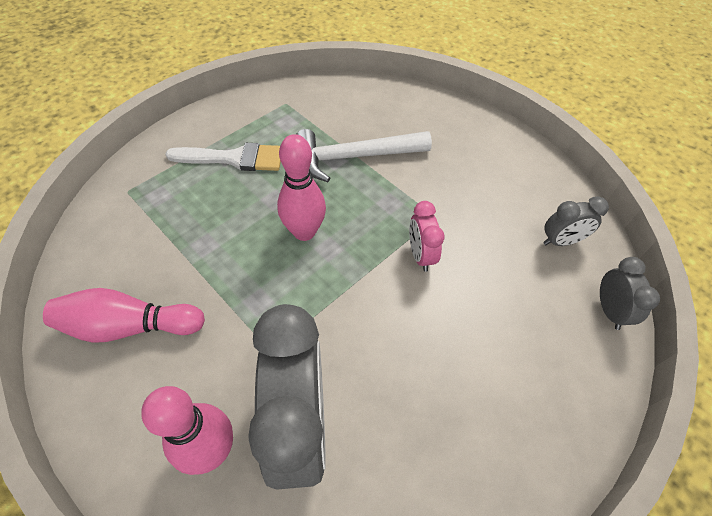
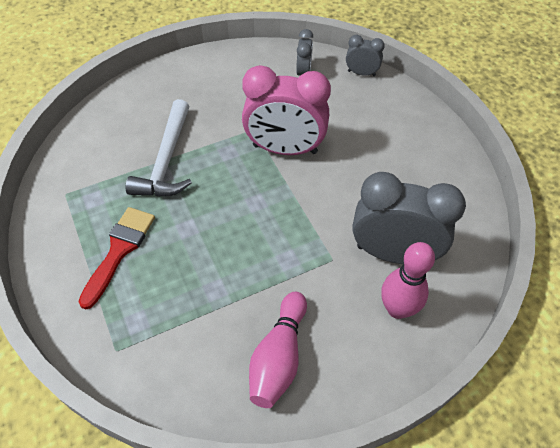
camera: 70 degrees left, 0 degrees up
white brush [165,143,281,171] -> red brush [78,207,155,309]
pink bowling pin [277,134,326,241] -> none
pink clock [409,201,445,272] -> pink clock [242,65,331,155], size x2.06

